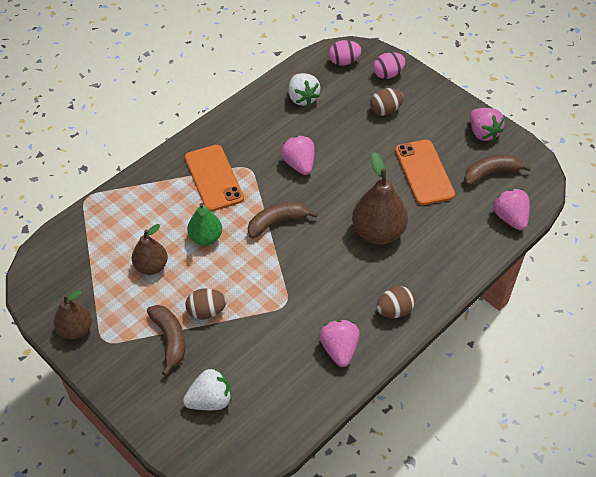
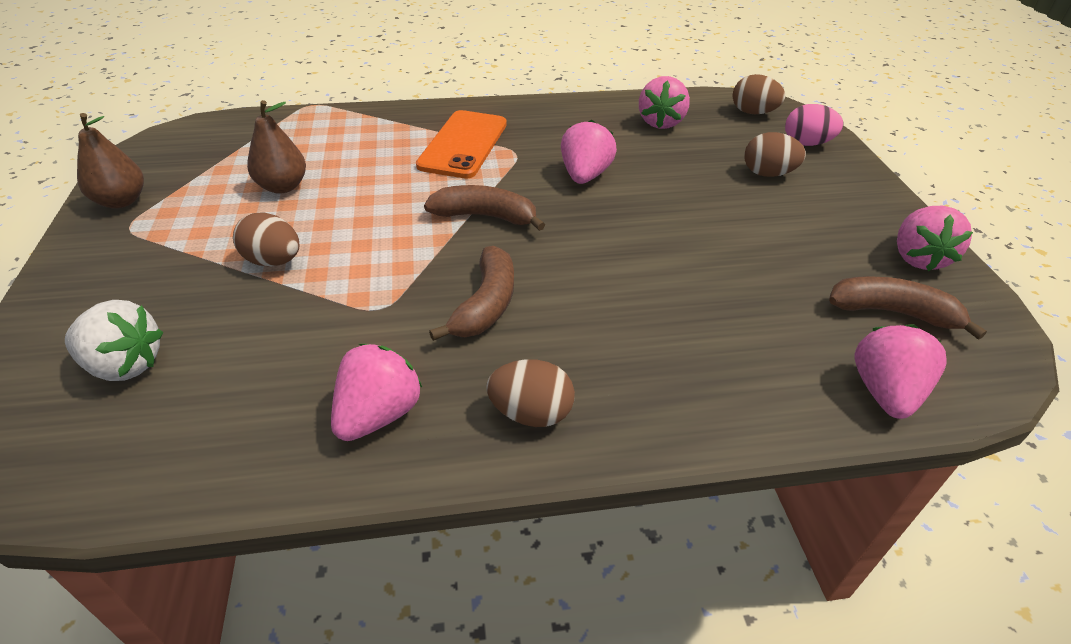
camera: 35 degrees right, 10 degrees down
brown banana [147,305,185,376] -> brown banana moved to [429,246,514,341]
green pear [187,203,222,246] -> none
white strawberry [288,73,320,106] -> pink strawberry [639,76,690,129]
pink egg [329,40,362,66] -> brown egg [733,74,785,114]
brown pear [352,152,408,244] -> none
orange phone [395,140,455,205] -> none

